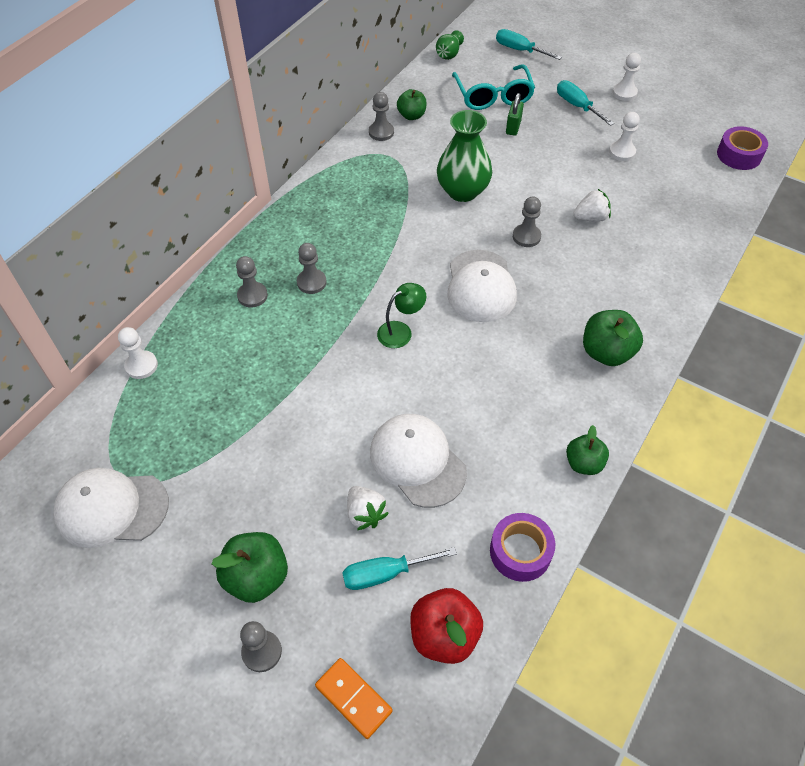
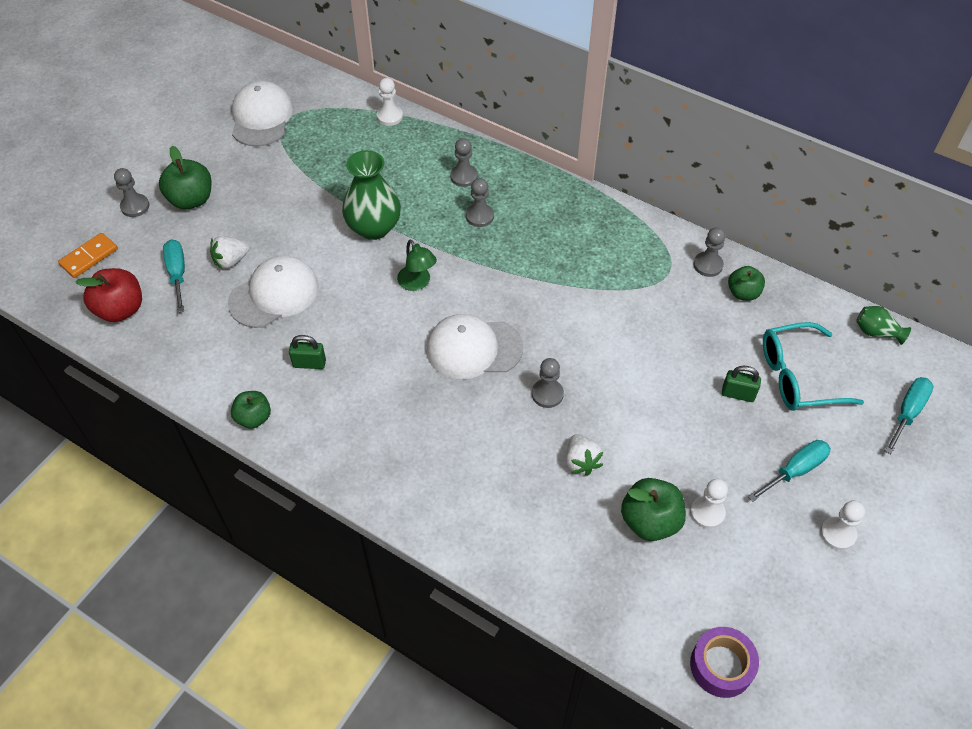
camera: 90 degrees right, 0 degrees up
green vase [437,110,492,202] -> green vase moved to [342,150,401,240]
purple tape [490,513,555,582] -> none
green apple [583,310,643,366] -> green apple moved to [621,478,686,541]
none -> green padlock [289,335,326,369]

